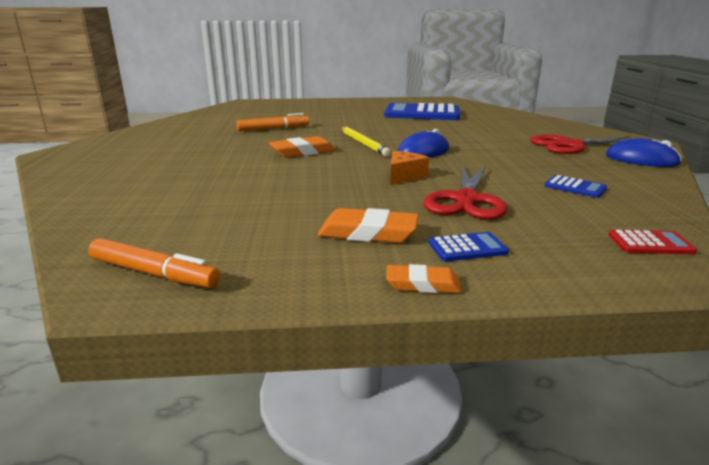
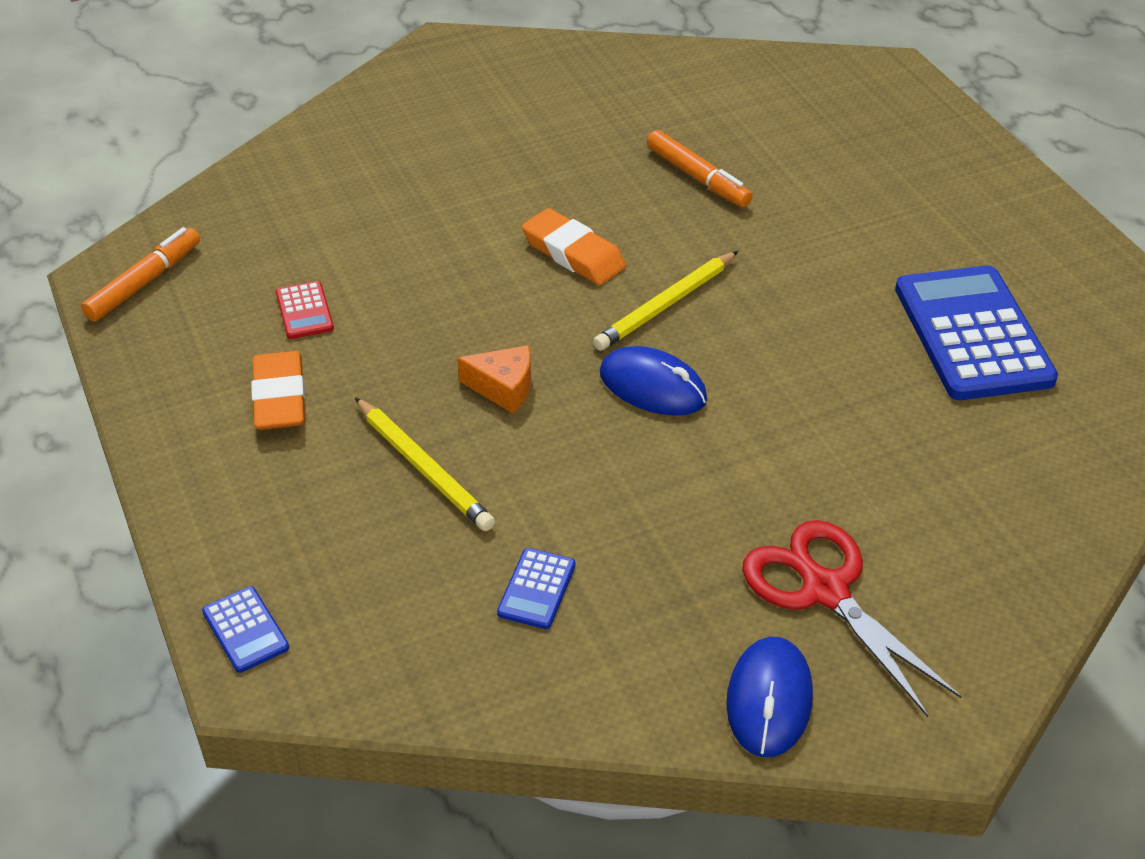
camera: 70 degrees right, 20 degrees up
orange marker [88,238,220,288] -> orange marker turned 150 degrees counterclockwise [81,227,200,321]
orange eraser [386,264,461,293] -> none
red scissors [424,165,508,220] -> yellow pencil [355,397,495,531]
blue calculator [429,232,509,261] -> blue calculator moved to [202,586,289,673]
red calculator [608,230,697,254] -> red calculator moved to [276,281,334,339]

